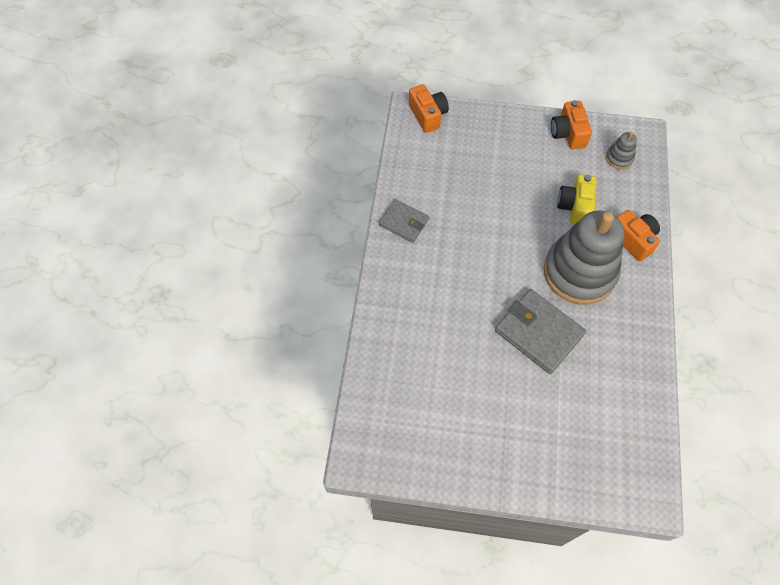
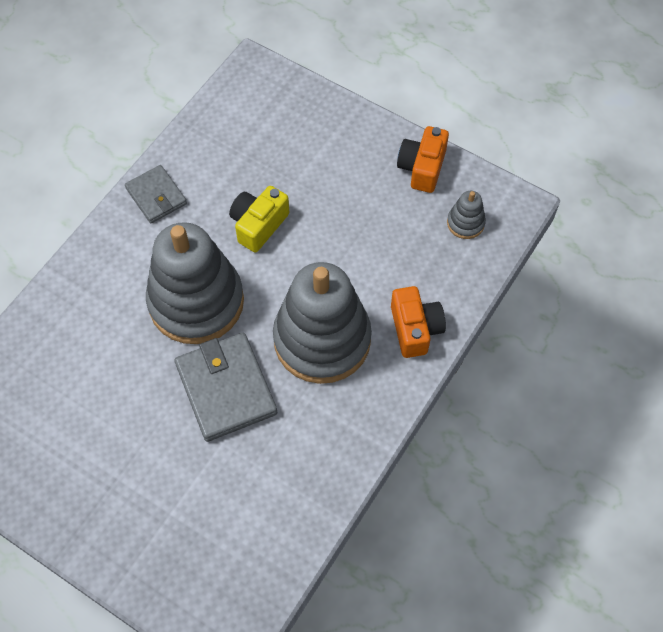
camera: 25 degrees right, 0 degrees up
orange camera [409,84,449,133] -> none
yellow camera [557,174,596,224] -> yellow camera moved to [229,186,289,252]
none -> grey stacking toy [146,222,244,344]

